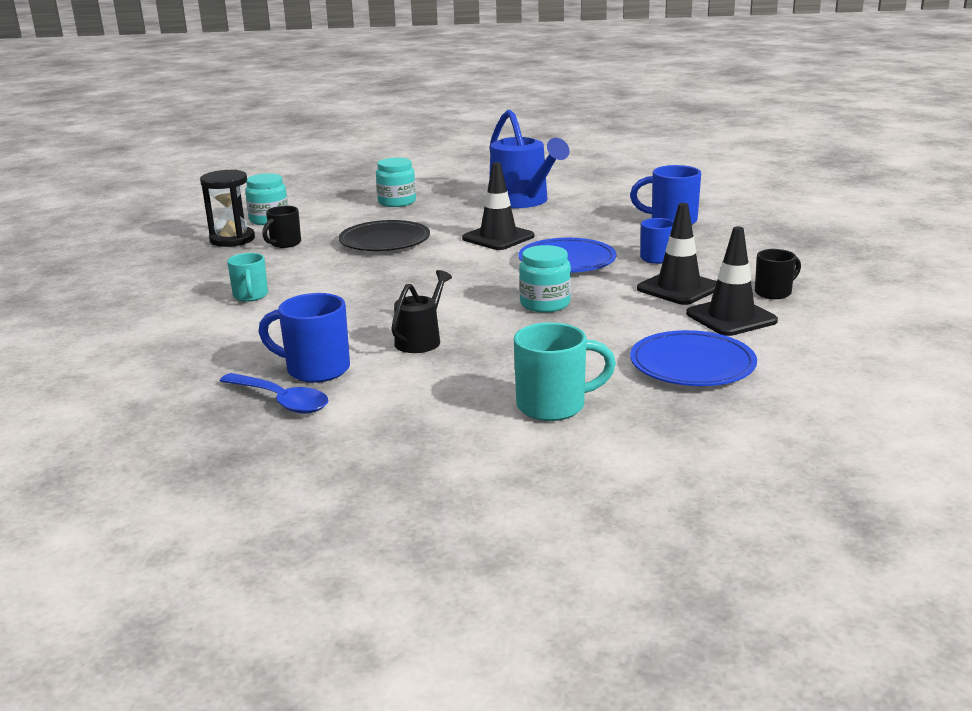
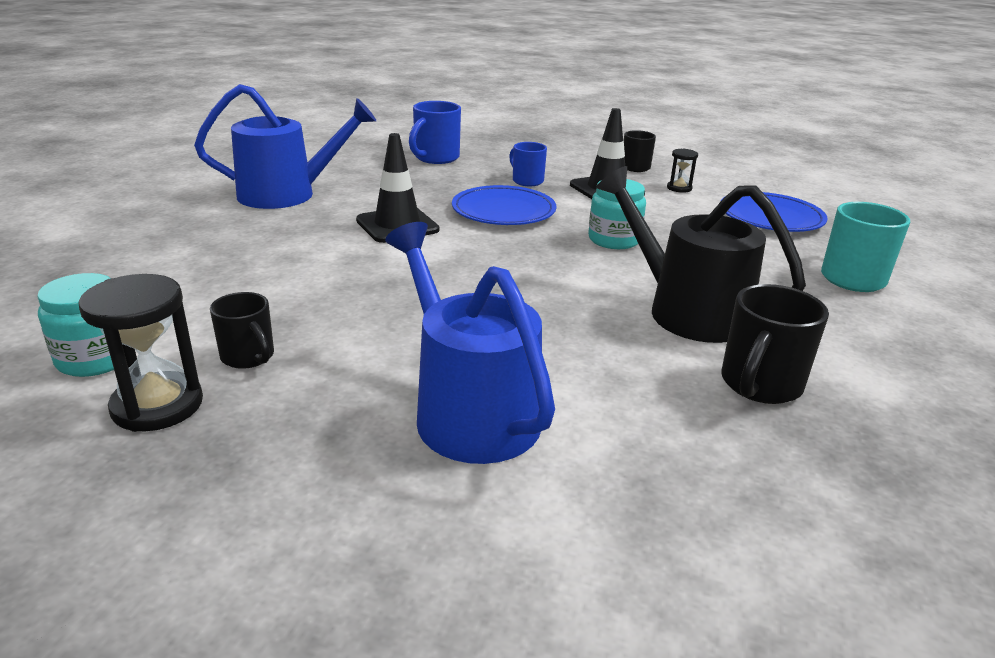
camera: 75 degrees left, 5 degrees up
blue spoon [220,373,329,414] -> none
turquoise mug [227,253,268,302] -> blue watering can [385,222,555,464]
blue mug [258,293,350,383] -> black mug [722,284,829,404]
black plate [339,220,430,251] -> none
turquoise jar [376,158,416,207] -> none
black watering can [391,270,452,353] -> black watering can [596,166,806,343], size x1.82
black traffic cone [686,227,778,336] -> black hourglass [667,149,698,193]

